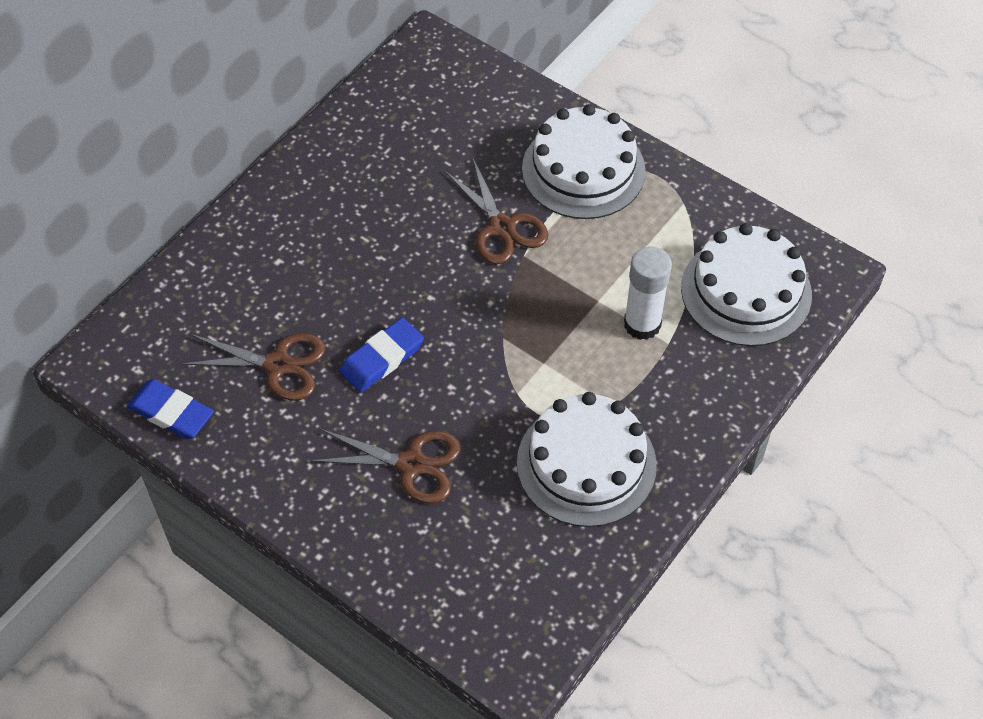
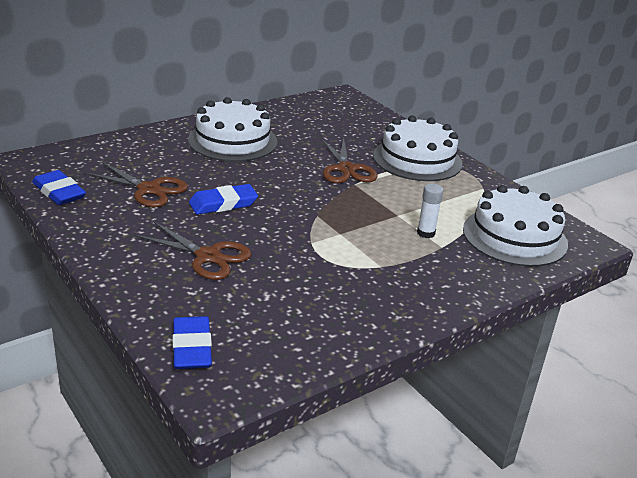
camera: 15 degrees right, 25 degrees down
white cake [517,392,657,527] -> white cake moved to [188,97,277,162]
white glue stick [624,246,672,340] -> white glue stick [417,183,444,238], size x0.62
none -> blue eraser [173,316,212,369]

